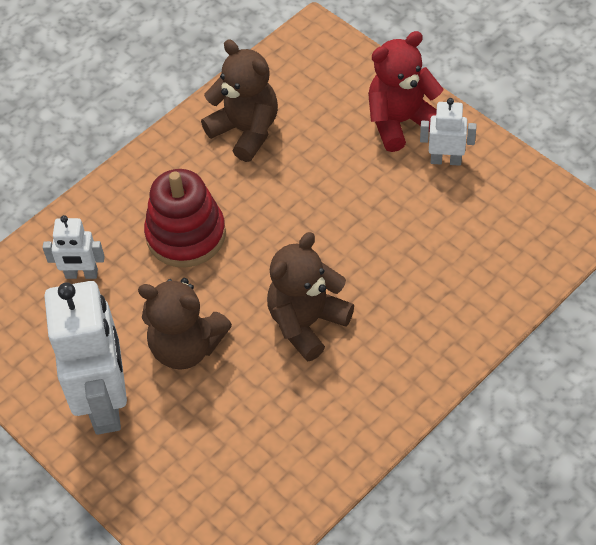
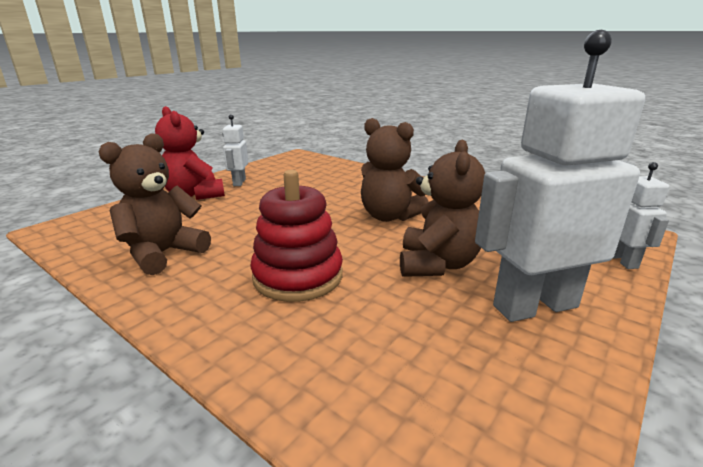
camera: 100 degrees left, 30 degrees down
white robot [42,215,105,279] -> white robot moved to [613,162,669,269]

